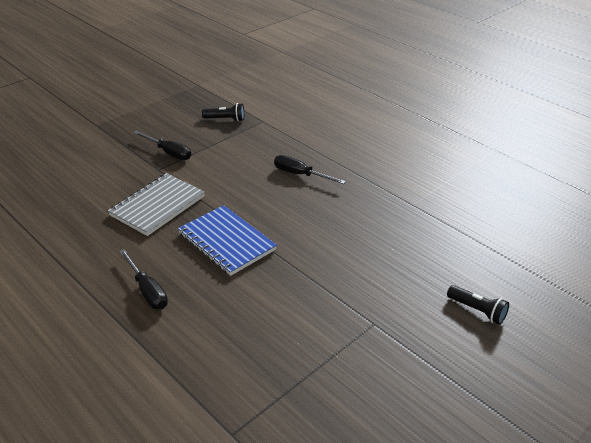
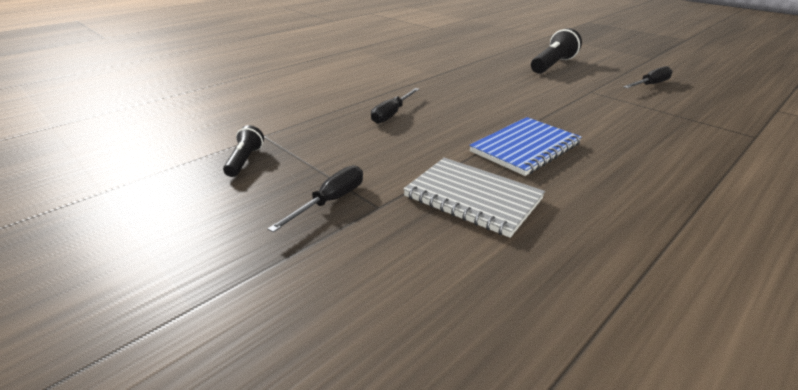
camera: 90 degrees left, 5 degrees down
black screwdriver [119,249,168,309] -> black screwdriver moved to [623,66,673,88]
black flashlight [447,285,509,325] -> black flashlight [531,28,582,74], size x1.75

